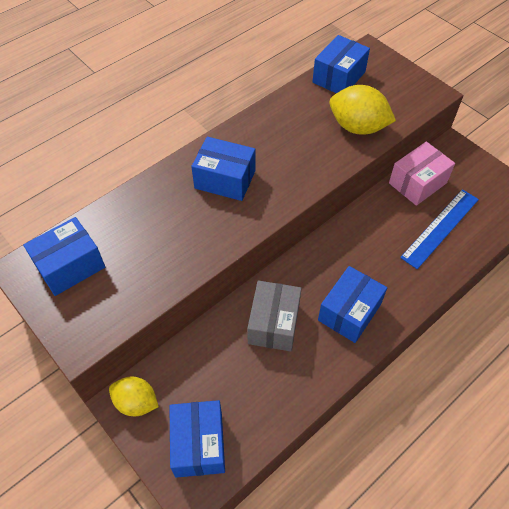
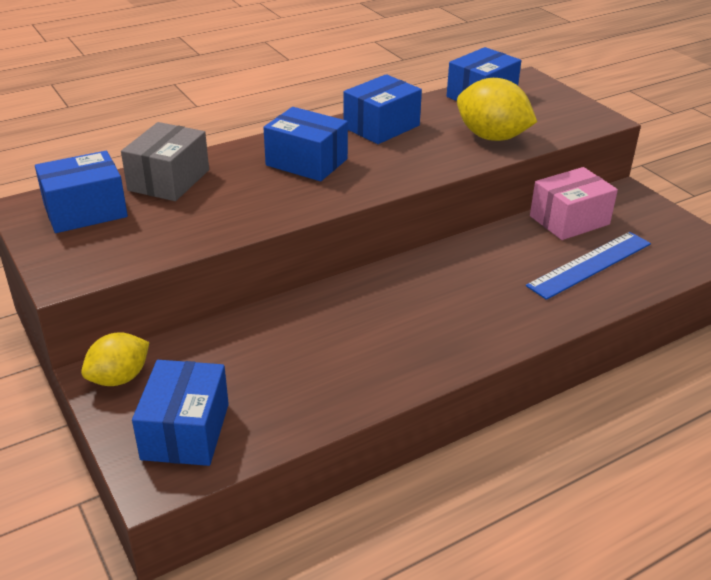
camera: 10 degrees right, 20 degrees down
yellow lemon [109,377,159,416] -> yellow lemon turned 75 degrees counterclockwise [81,332,149,386]
grey box [247,280,302,351] -> grey box moved to [121,122,209,201]
blue box [318,266,387,343] -> blue box moved to [343,74,422,144]

